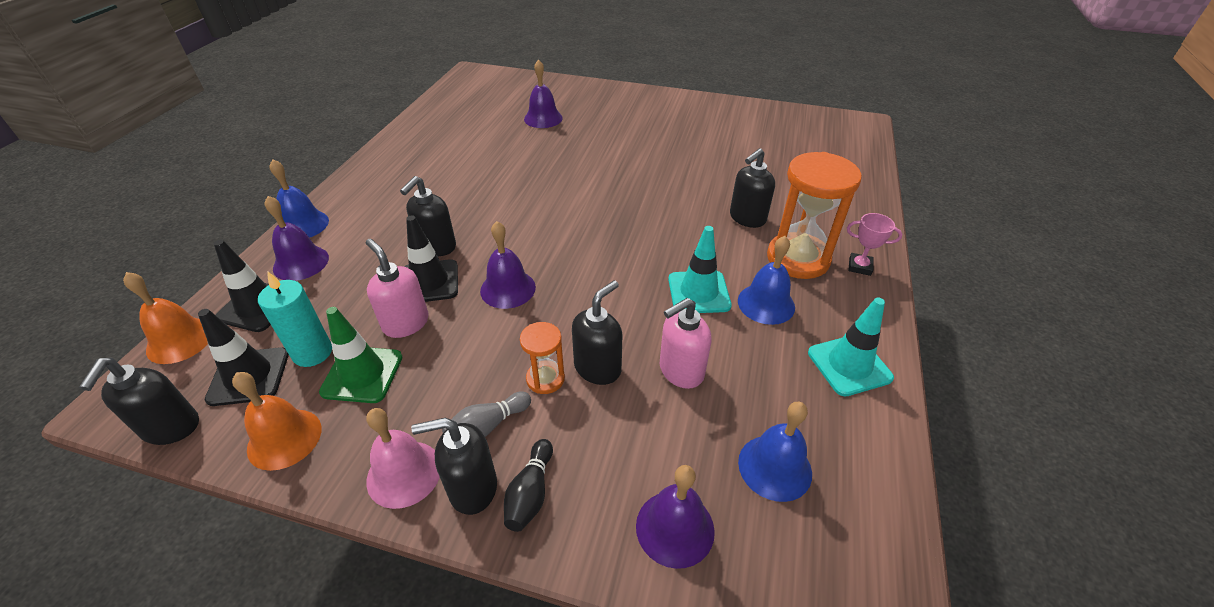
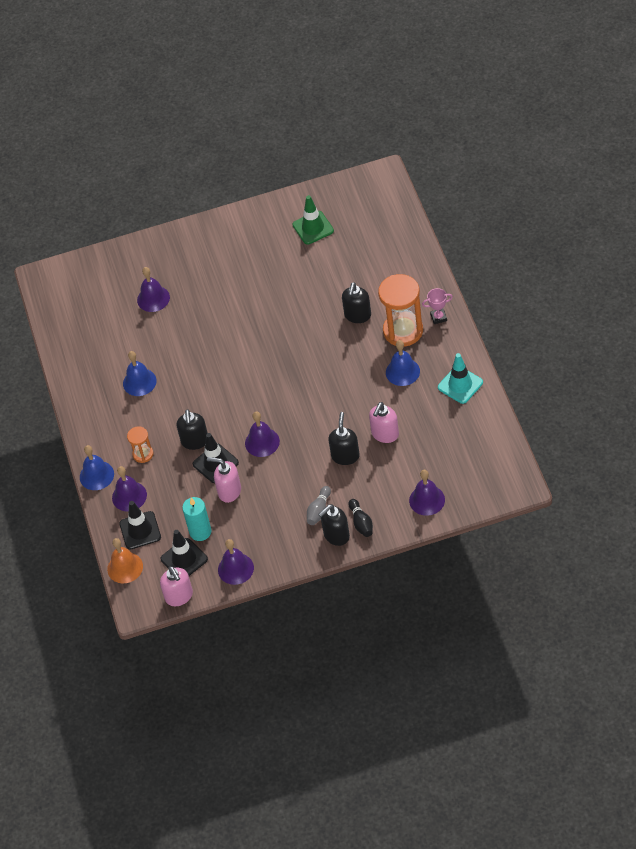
camera: 25 degrees left, 10 degrees up
black soap dispenser [79,357,199,445] -> pink soap dispenser [160,566,193,606]
orange bell [232,372,321,471] -> purple bell [218,539,254,585]
green traffic cone [319,307,403,403] -> green traffic cone moved to [292,195,334,245]
pink bell [366,408,440,509] -> none
orange hourglass [520,322,565,394] -> orange hourglass moved to [127,426,153,463]
turquoise traffic cone [668,226,732,313] -> none
blue bell [738,402,812,502] -> blue bell moved to [123,351,157,396]

